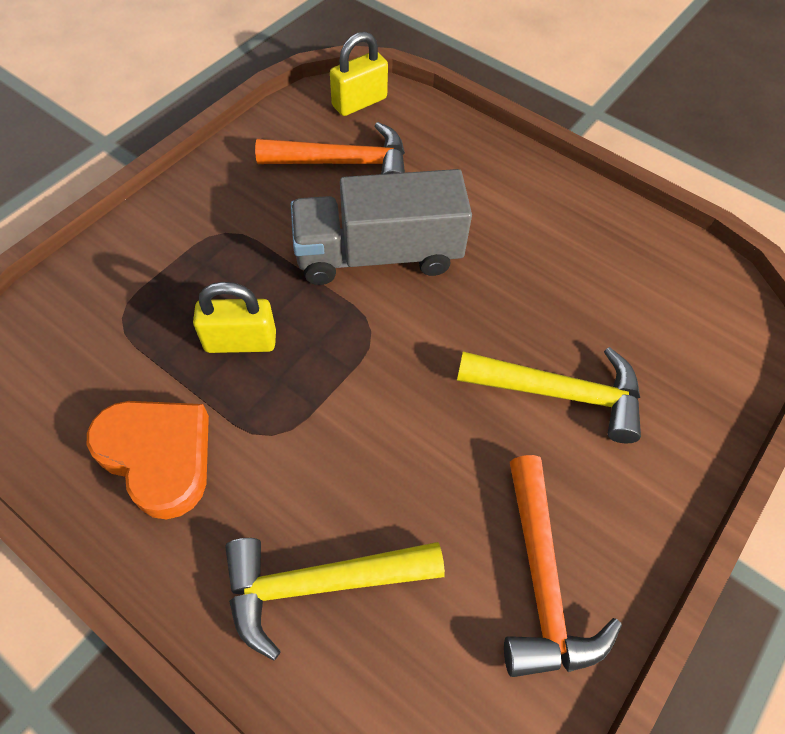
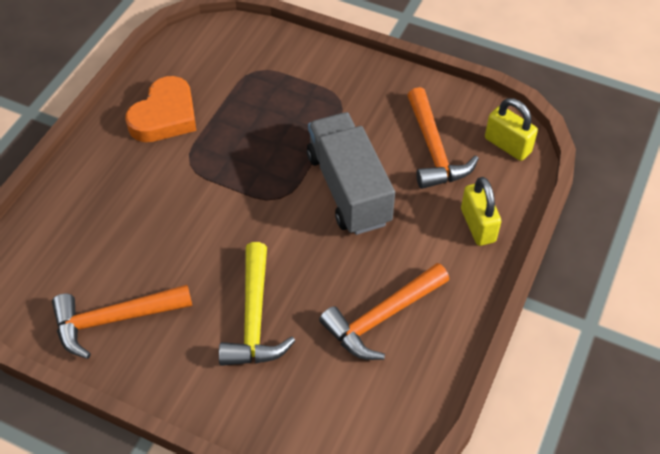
camera: 80 degrees right, 5 degrees down
yellow padlock [193,282,276,353] -> yellow padlock moved to [461,177,502,246]
yellow hammer [225,538,445,661] -> none
none -> orange hammer [319,263,449,360]

